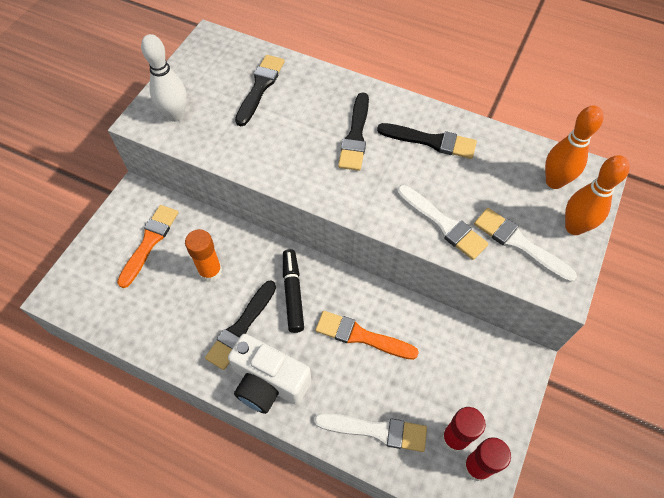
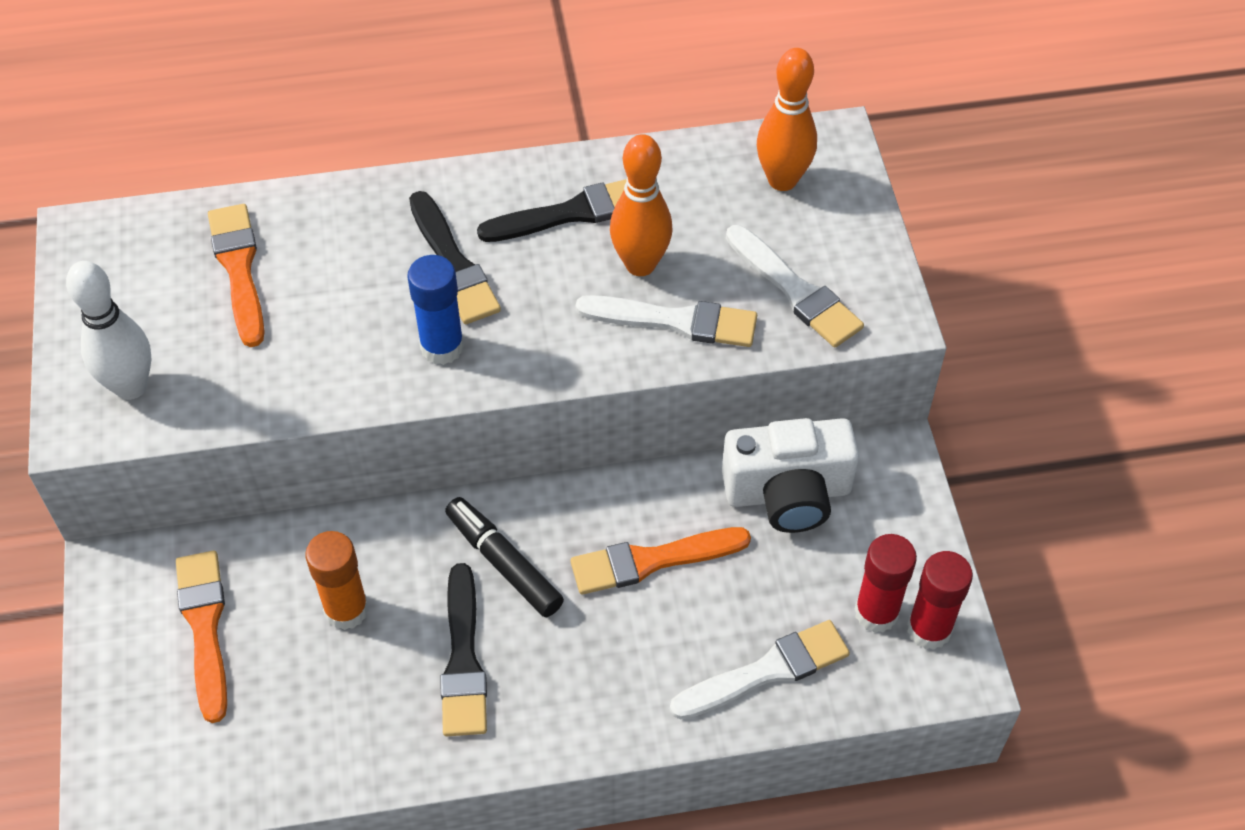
camera: 35 degrees left, 5 degrees down
white camera [228,334,311,414] -> white camera moved to [722,418,859,533]
black brush [235,55,285,126] -> orange brush [208,204,265,347]
white brush [474,208,577,283] -> white brush turned 135 degrees counterclockwise [726,225,864,347]
orange bowling pin [565,155,630,235] -> orange bowling pin moved to [610,134,673,276]
none -> blue glue stick [407,255,464,365]

